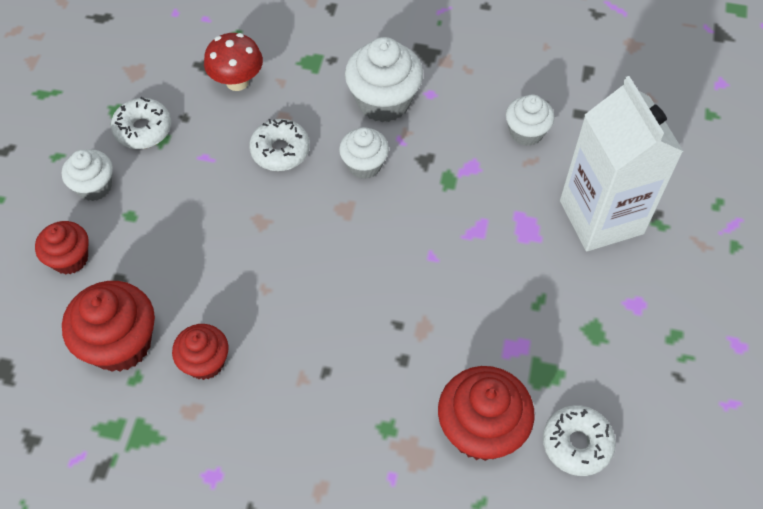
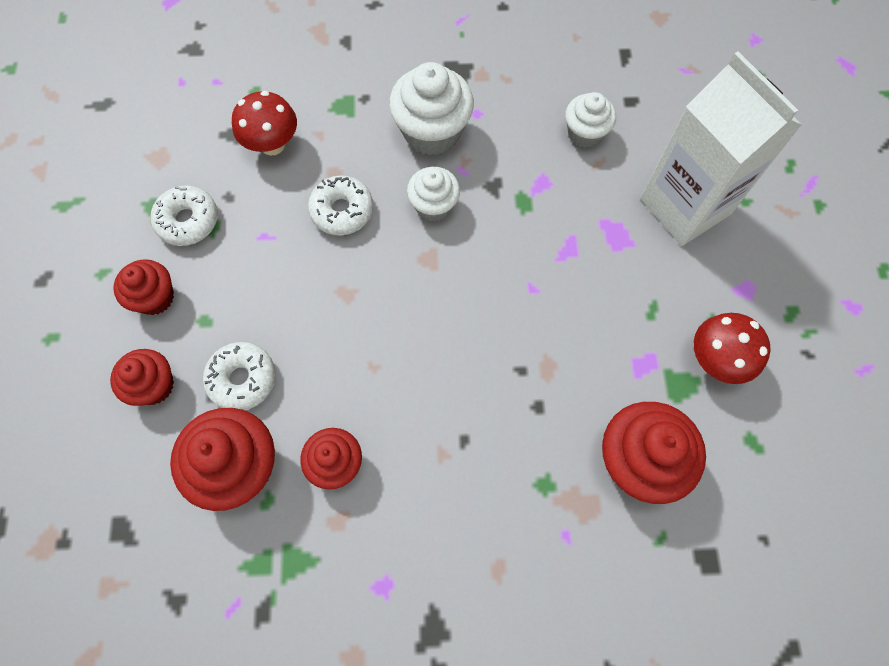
camera: 15 degrees left, 10 degrees up
white cupcake [62,149,113,201] -> red cupcake [113,259,174,315]
white donut [543,405,616,476] -> white donut moved to [203,342,276,410]
none -> red mushroom [694,313,771,384]

